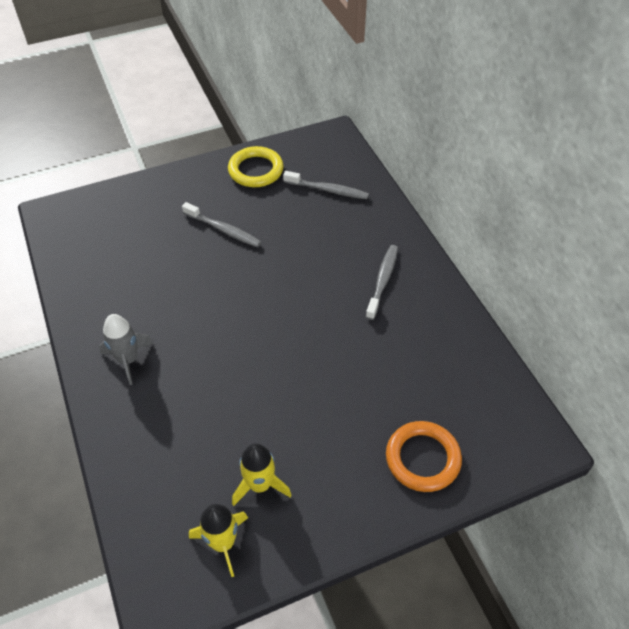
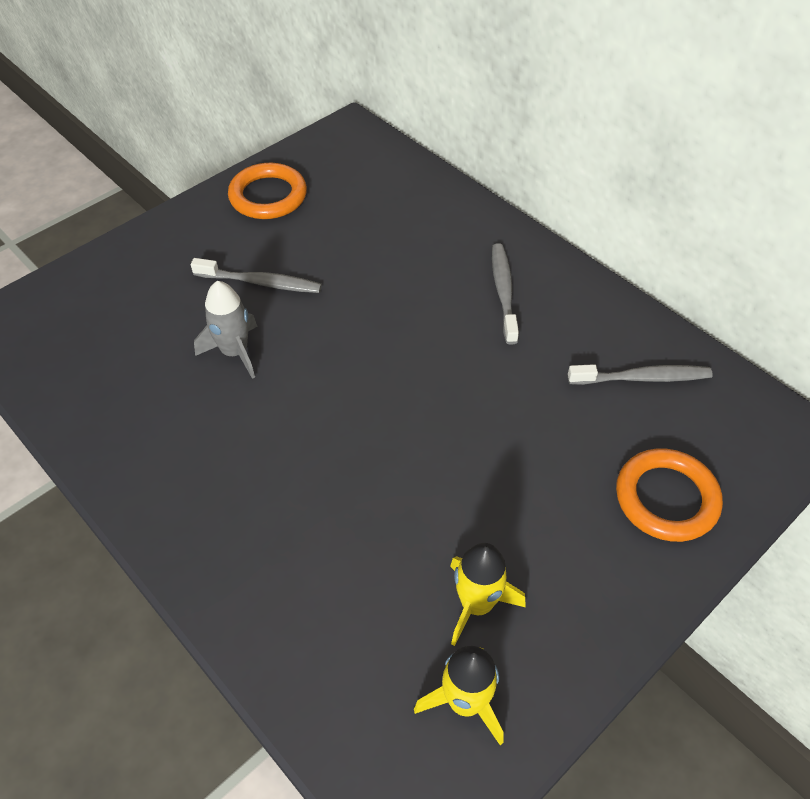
camera: 20 degrees left, 0 degrees up
grey rocket [99,314,153,385] -> grey rocket moved to [194,281,257,379]
yellow ring [228,146,284,187] -> orange ring [228,163,307,219]
grey toothbrush [283,171,369,199] -> grey toothbrush moved to [568,364,713,385]

